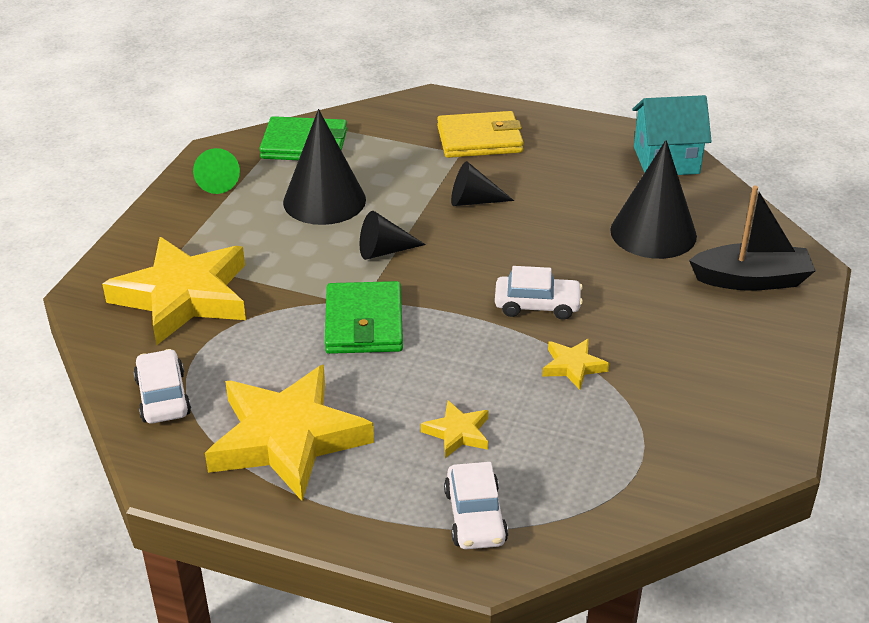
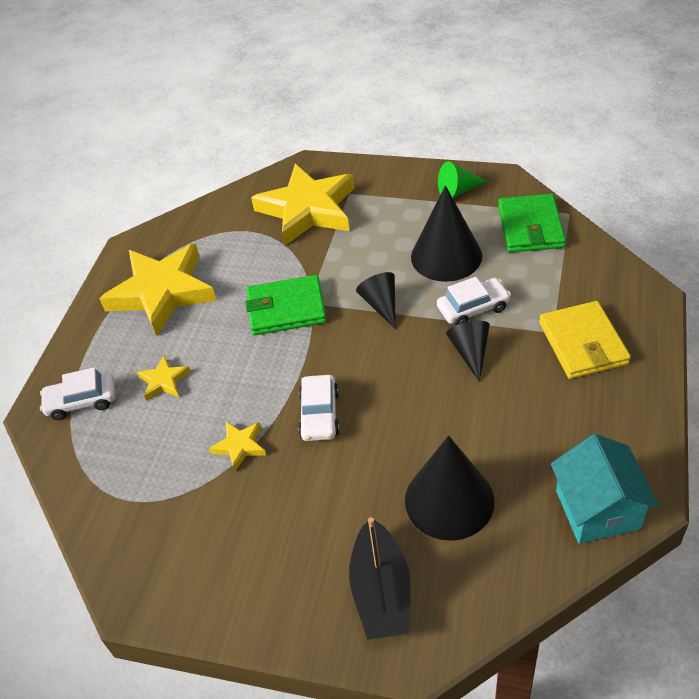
camera: 90 degrees right, 10 degrees up
white car [134,349,191,424] -> white car moved to [437,277,511,325]

